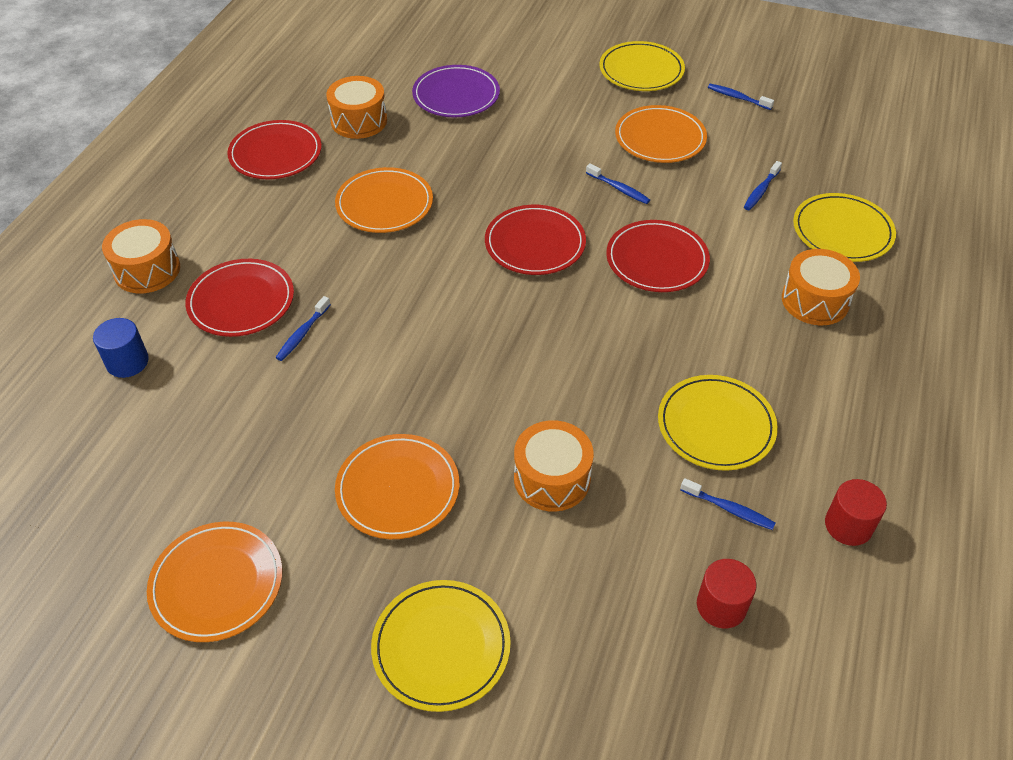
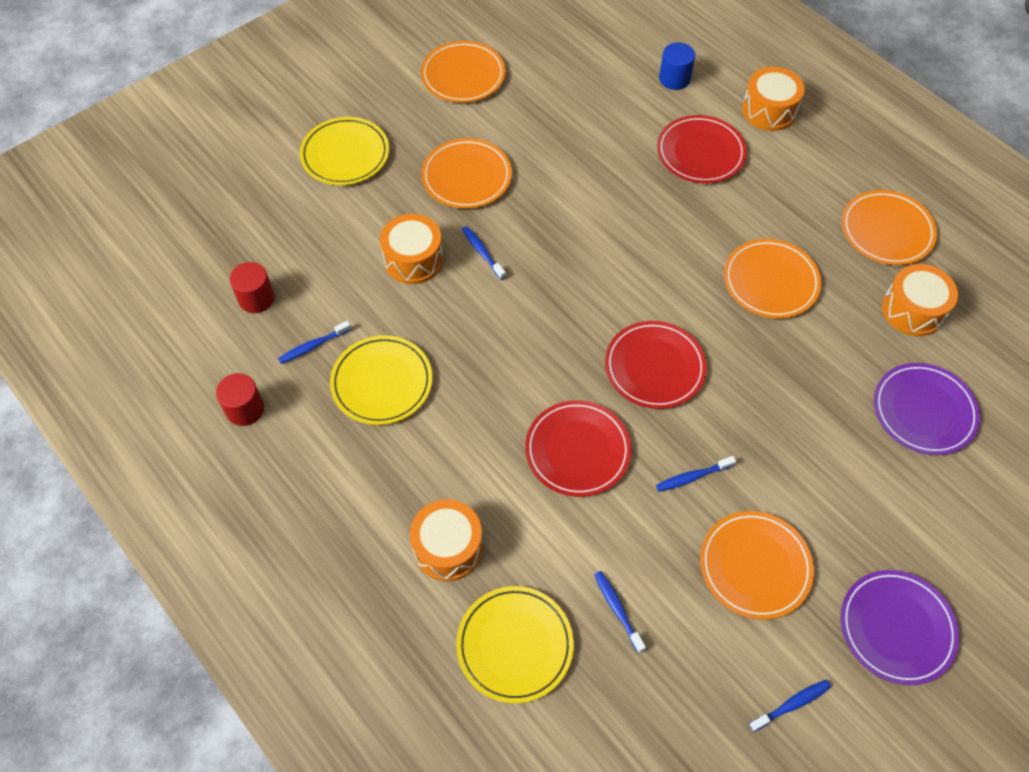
camera: 120 degrees right, 10 degrees up
red plate [227,120,322,179] -> orange plate [842,190,937,265]
blue toothbrush [276,296,331,361] -> blue toothbrush moved to [462,226,506,280]
yellow plate [599,41,685,91] -> purple plate [840,570,959,685]

